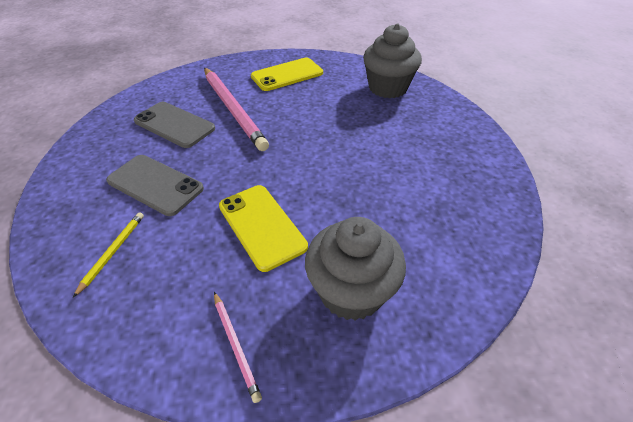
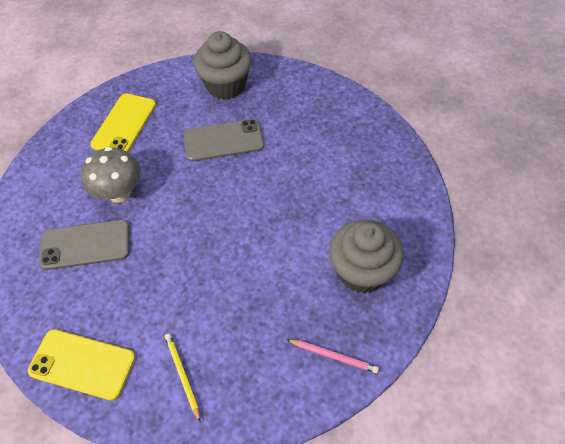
camera: 40 degrees left, 10 degrees up
grey phone [106,155,204,216] -> grey phone moved to [183,119,264,162]
pink pencil [204,68,269,151] -> grey mushroom [81,147,141,203]
yellow phone [219,185,308,272] -> yellow phone moved to [28,329,135,401]

